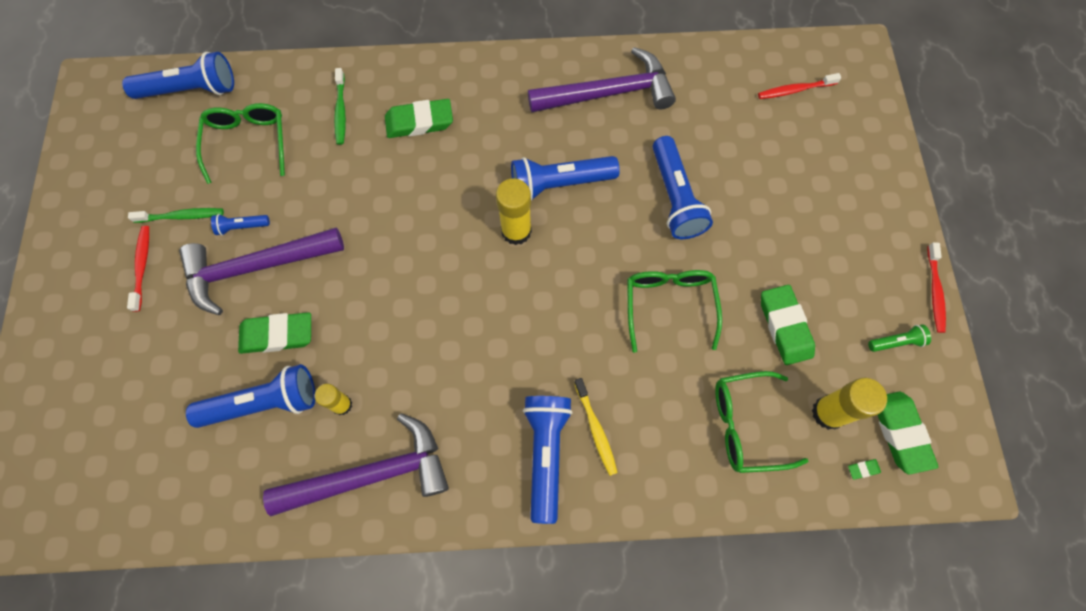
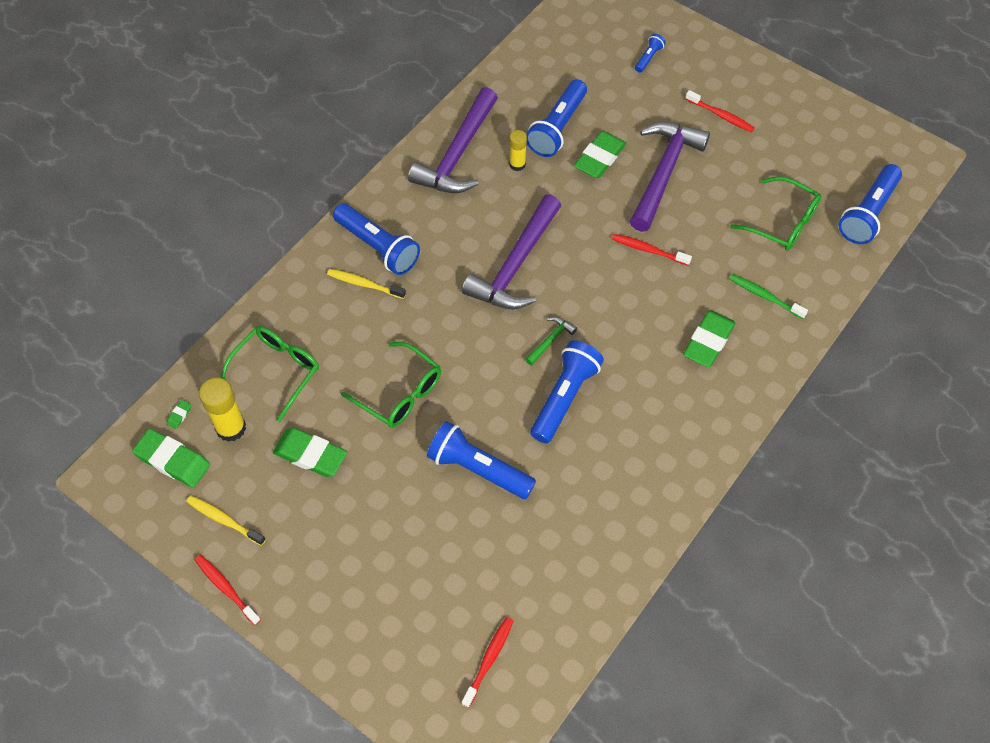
camera: 130 degrees right, 10 degrees down
green toothbrush [128,208,224,223] -> none
blue flashlight [211,214,270,236] -> blue flashlight moved to [635,34,666,73]
yellow glue stick [496,178,532,245] -> green hammer [525,317,577,365]
purple hammer [528,47,676,113] -> purple hammer moved to [462,194,561,309]
green flashlight [868,324,931,352] -> yellow toothbrush [186,496,266,546]
none -> red toothbrush [612,234,692,266]

